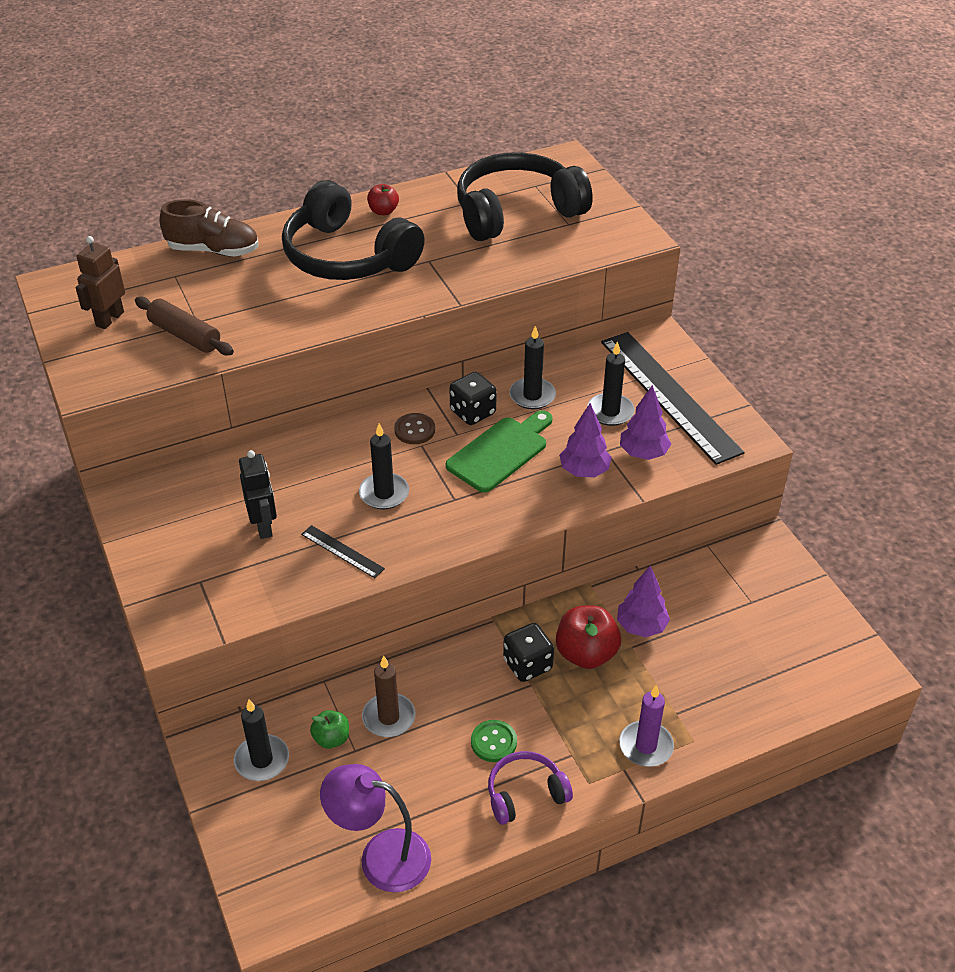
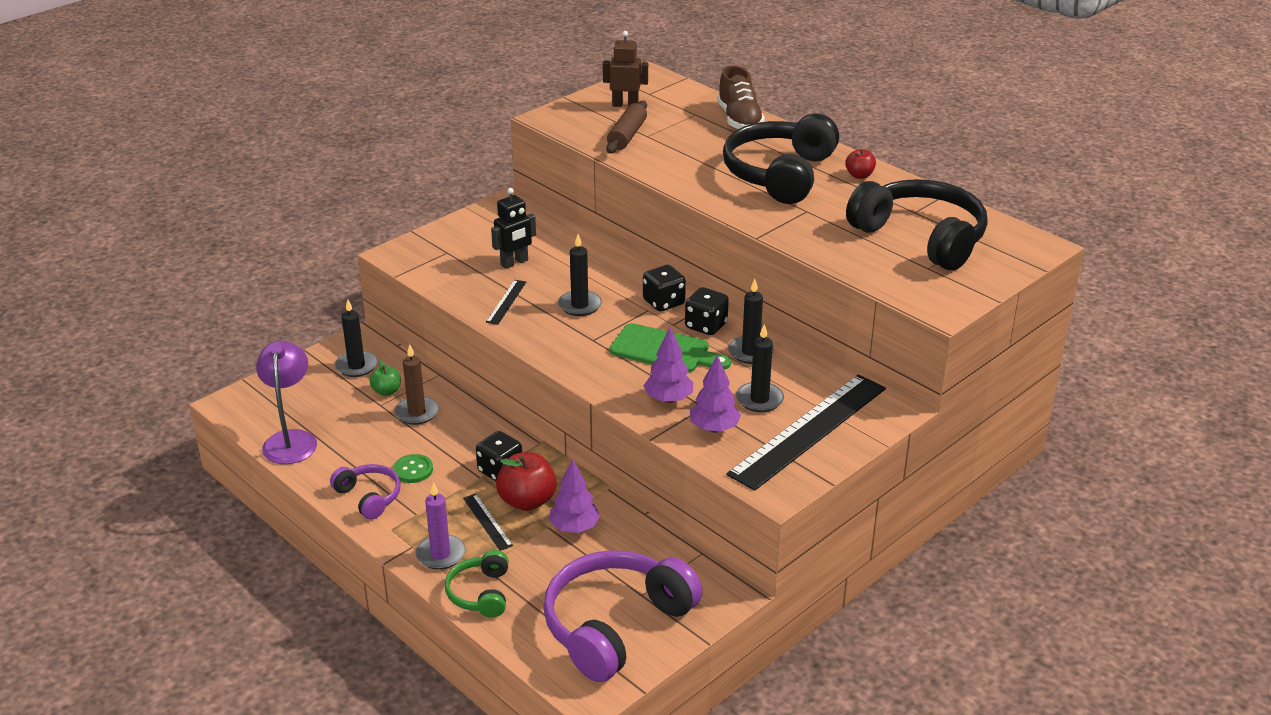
camera: 70 degrees right, 10 degrees down
brown button [394,413,435,444] -> black dice [643,265,686,312]
none -> green headphones [445,550,509,618]
none -> black ruler [463,494,513,551]
none -> purple headphones [543,550,703,682]

